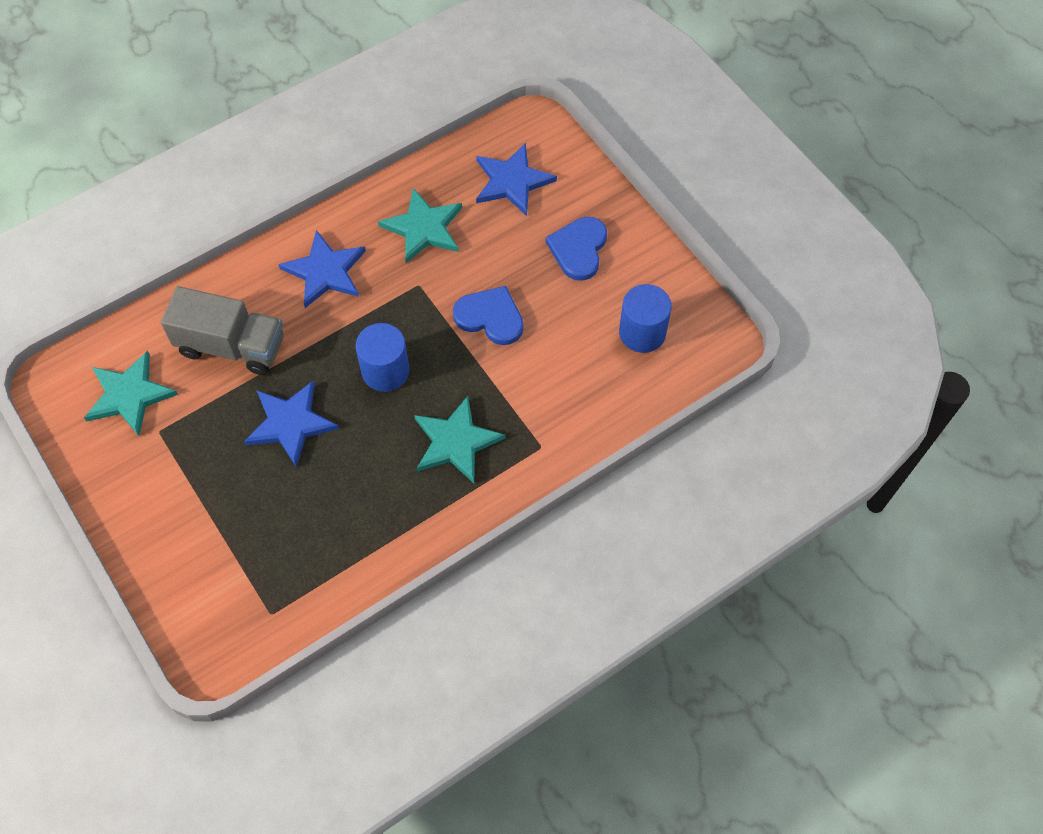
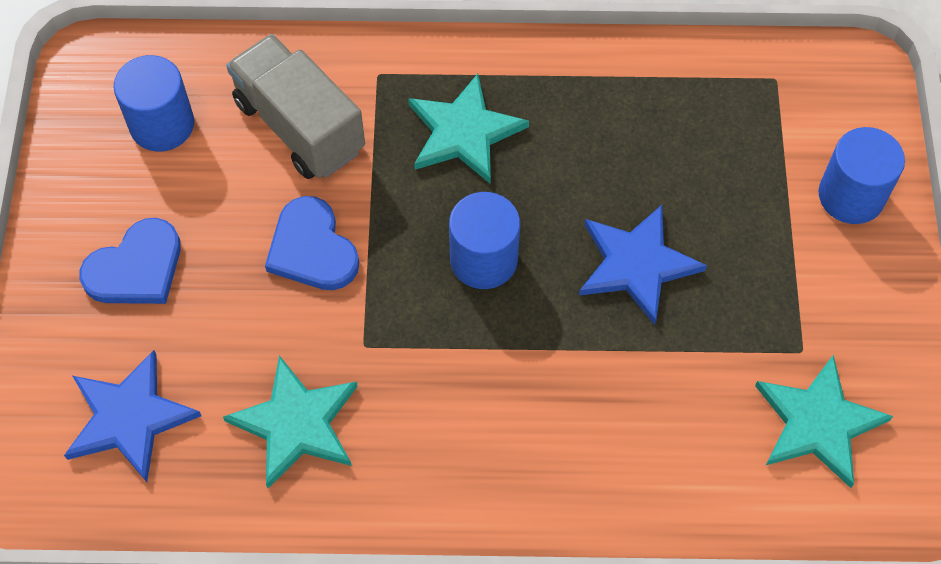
camera: 145 degrees left, 0 degrees up
grey truck [161,286,284,375] -> grey truck moved to [226,34,365,179]
blue star [278,230,366,308] -> none
none -> blue cylinder [818,127,905,224]

